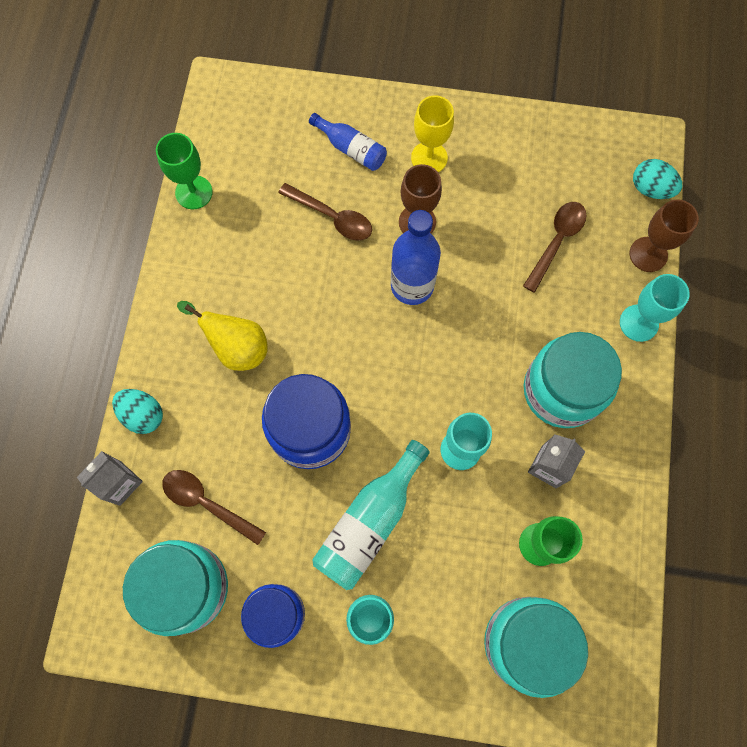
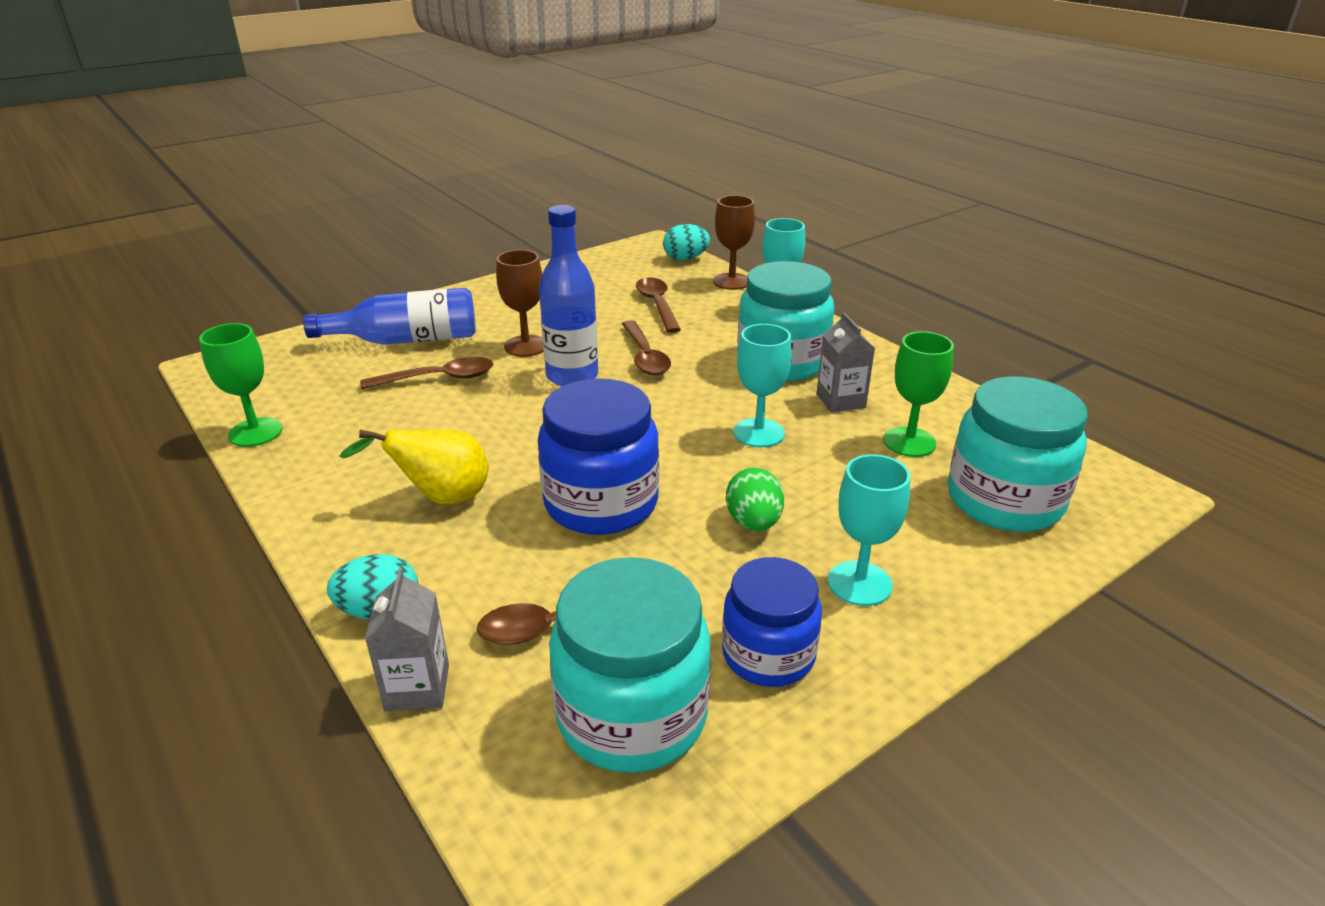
camera: 45 degrees left, 40 degrees down
blue bottle [309,113,387,171] -> blue bottle [303,288,476,345], size x1.62
turquoise bottle [312,440,430,590] -> green egg [726,468,784,531]
yellow goblet [411,95,454,172] -> none
none -> brown spoon [622,320,671,375]

